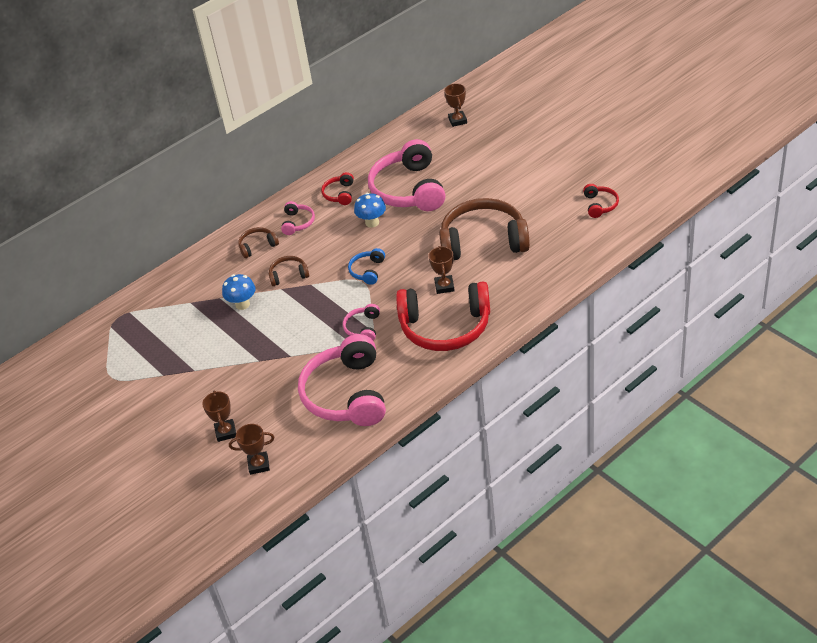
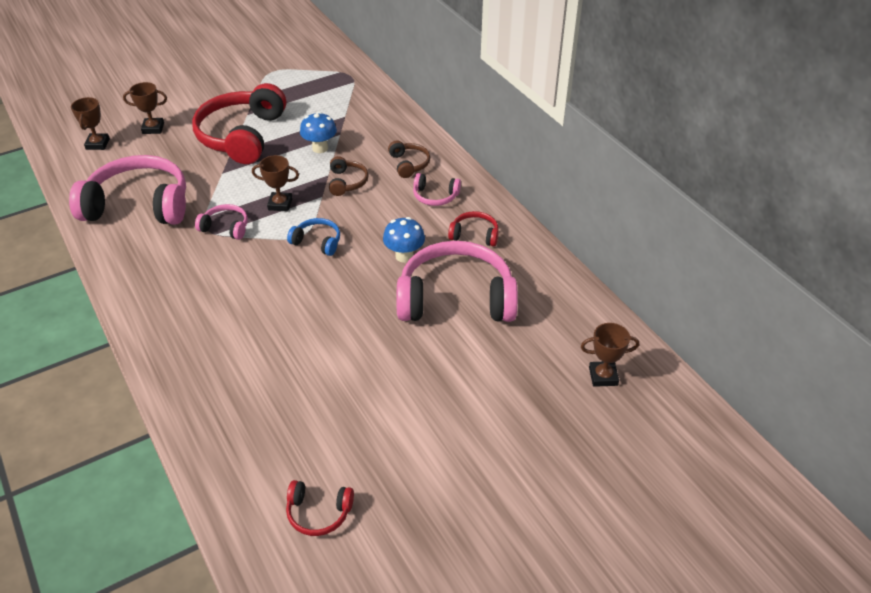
camera: 95 degrees right, 0 degrees up
red headphones [396,282,490,351] -> red headphones moved to [192,83,286,164]
brown trophy [428,246,455,294] -> brown trophy moved to [252,155,299,211]
brown headphones [439,198,530,260] -> none

